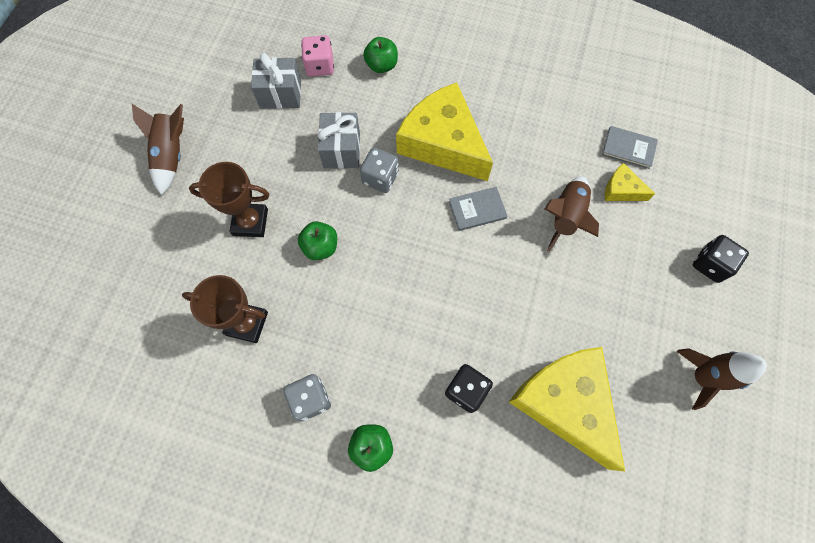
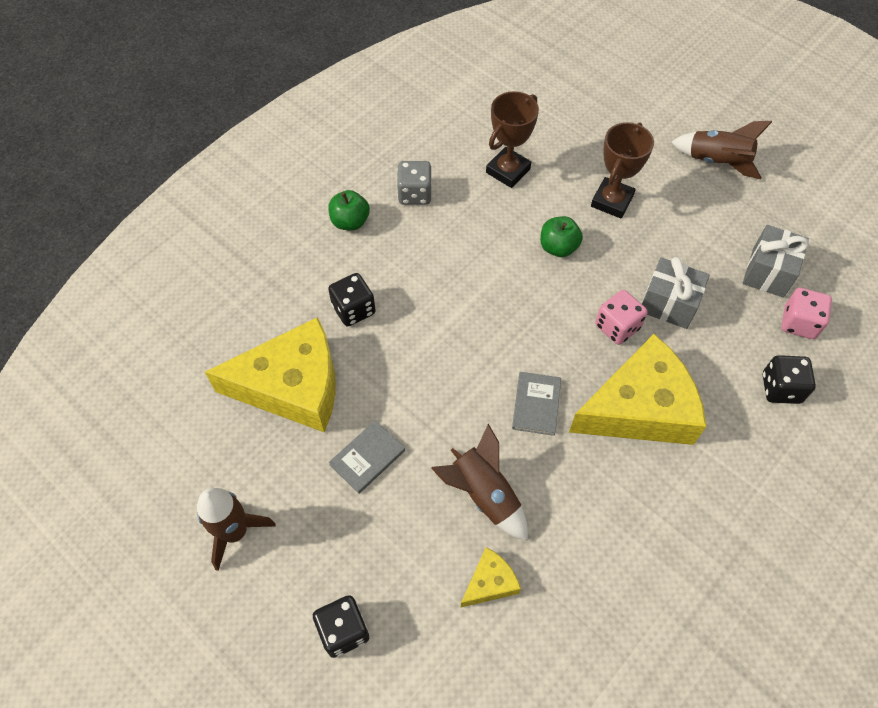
camera: 115 degrees right, 10 degrees down
grey dice [360,147,399,193] -> pink dice [595,290,648,345]
green apple [363,37,398,73] -> black dice [763,355,816,404]
grey book [602,126,658,169] -> grey book moved to [329,420,405,494]

